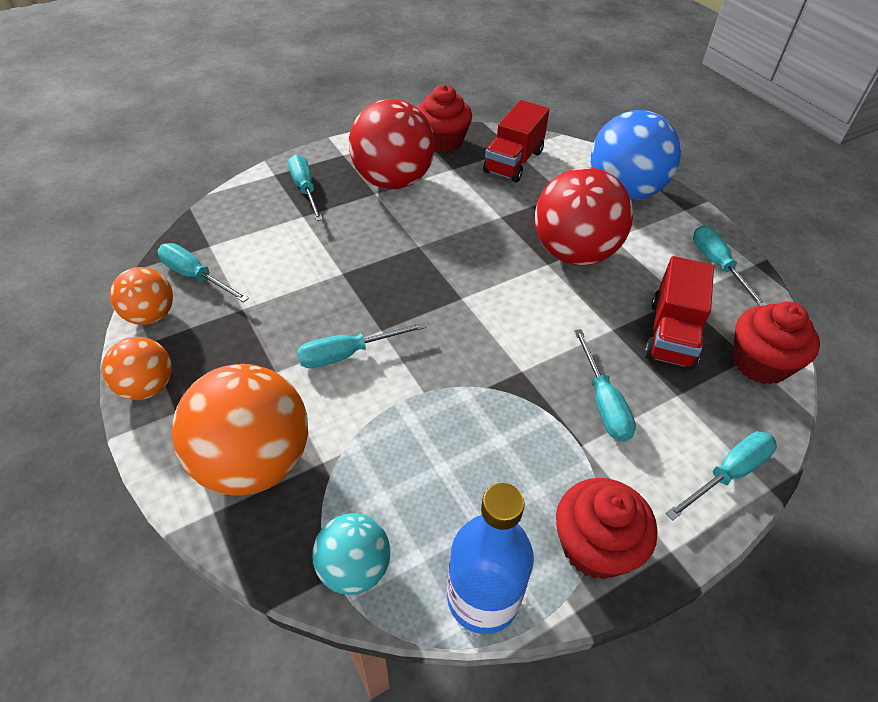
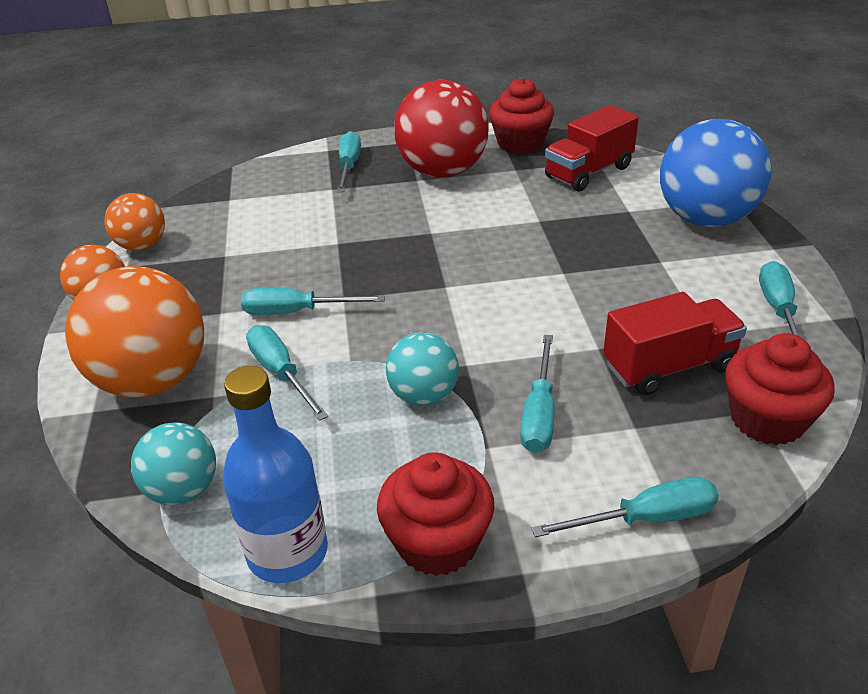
camera: 25 degrees right, 10 degrees down
turquoise screwdriver [158,243,249,303] -> turquoise screwdriver moved to [246,325,328,421]
red ball [535,167,633,266] -> none
red truck [644,256,714,370] -> red truck turned 150 degrees counterclockwise [603,292,747,396]
none -> turquoise ball [386,332,459,406]

